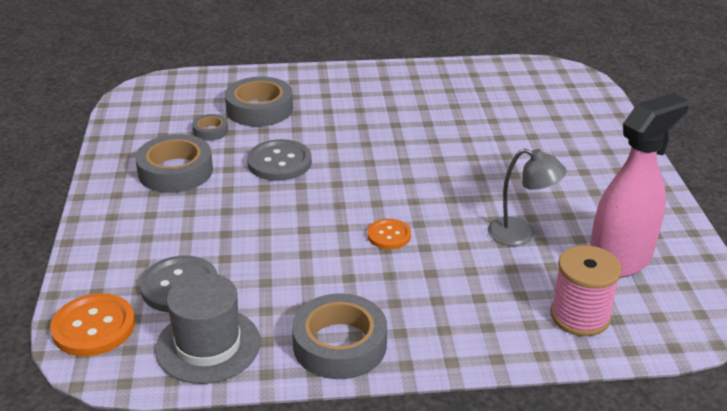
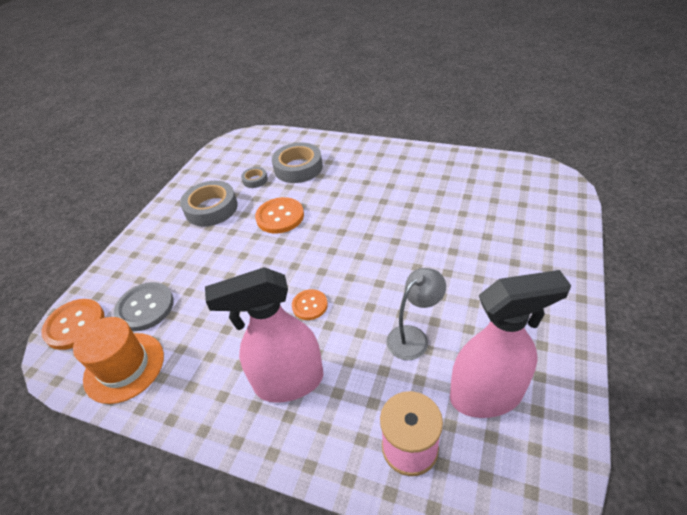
camera: 30 degrees right, 10 degrees up
grey hat [155,273,261,384] -> orange hat [73,317,164,404]
grey button [247,139,312,181] -> orange button [255,197,304,234]
grey tape [292,293,387,379] -> none
grey lamp [488,148,567,246] -> grey lamp turned 90 degrees counterclockwise [386,268,446,360]
none -> pink spray bottle [205,267,323,403]

